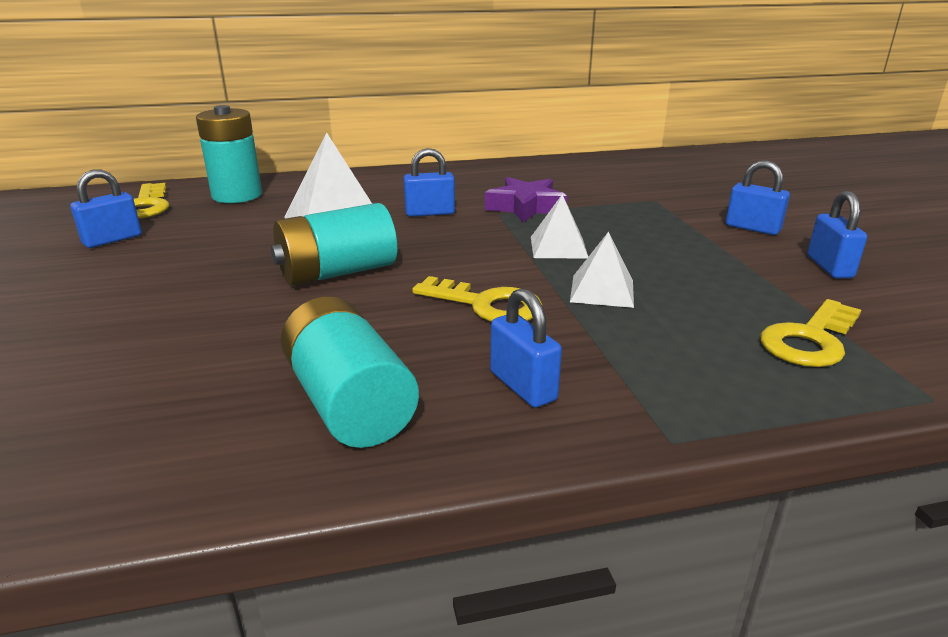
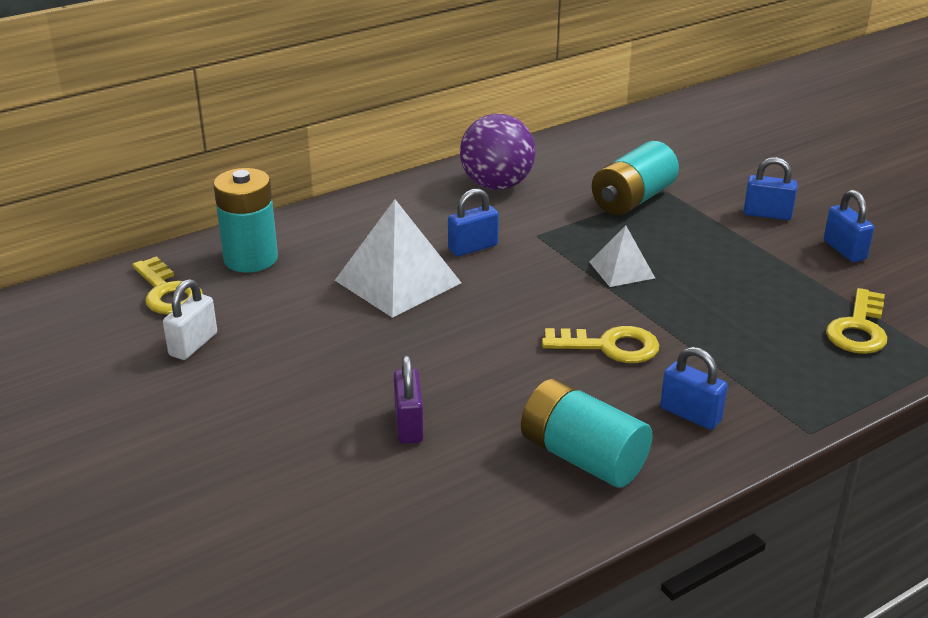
camera: 20 degrees left, 5 degrees up
blue padlock [70,170,142,248] -> white padlock [163,279,217,360]
turquoise battery [271,203,397,286] -> turquoise battery moved to [592,141,679,216]
purple star [485,177,567,222] -> none
white pyramid [570,231,634,308] -> none
none -> purple padlock [394,355,424,444]
none -> purple ball [460,114,536,190]

